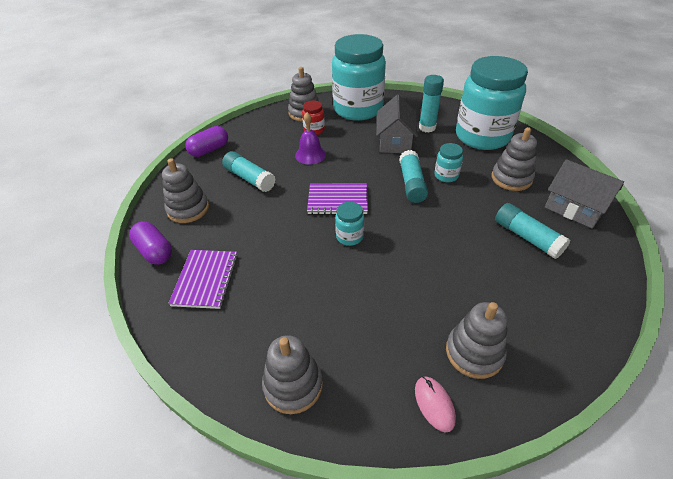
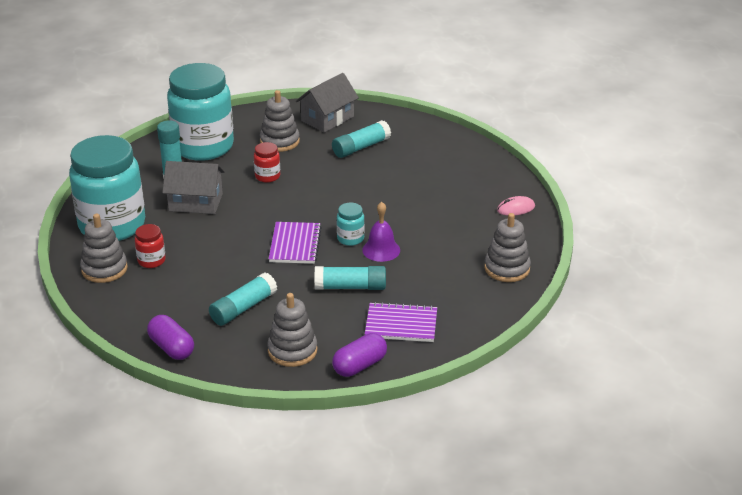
camera: 90 degrees left, 10 degrees down
purple bell [295,112,326,165] -> purple bell moved to [362,202,400,262]
turquoise glue stick [399,150,428,203] -> turquoise glue stick moved to [315,266,386,290]
turquoise jar [434,143,463,182] -> red jar [254,142,280,183]
grey stacking toy [446,302,507,379] -> none

